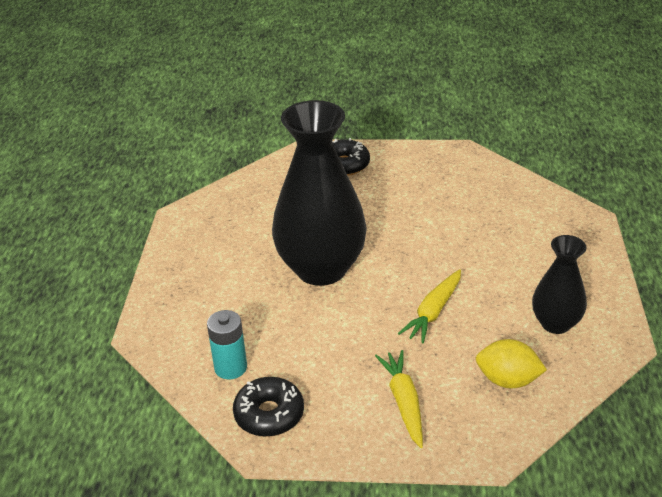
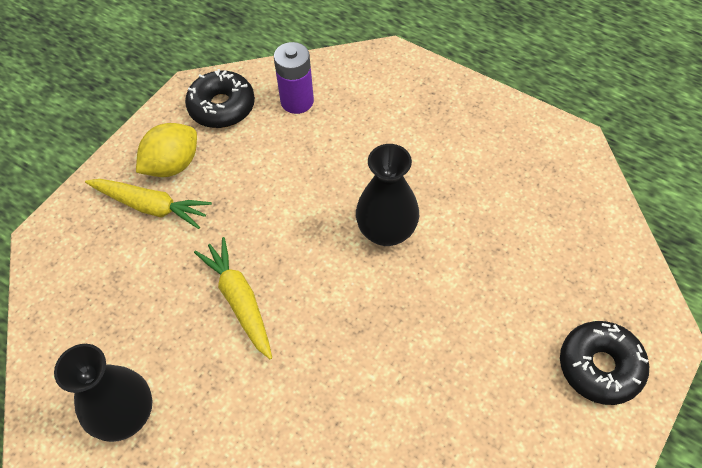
camera: 120 degrees right, 20 degrees up
turquoise battery [207,310,247,379] -> purple battery [274,42,314,114]
black vase [272,100,367,286] -> black vase [356,144,419,246], size x0.53
yellow lemon [476,339,547,388] -> yellow lemon moved to [136,123,197,177]

